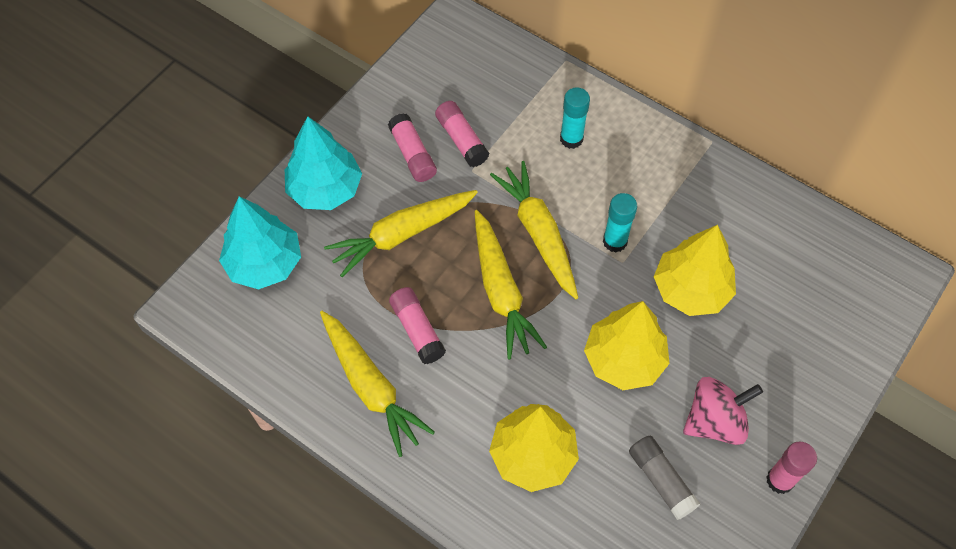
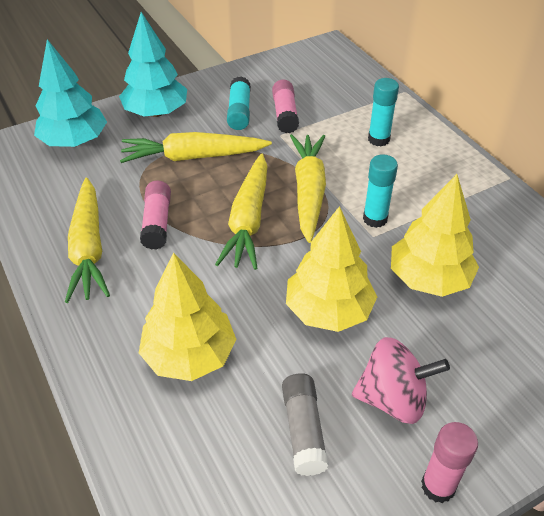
camera: 25 degrees right, 15 degrees down
pink glue stick [388,113,437,182] -> turquoise glue stick [227,76,251,130]

